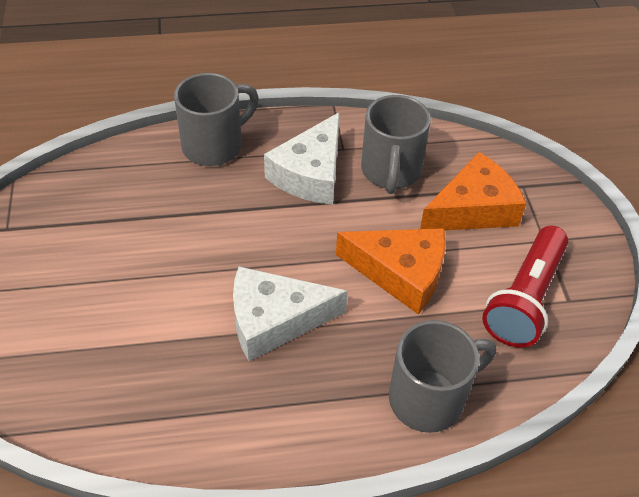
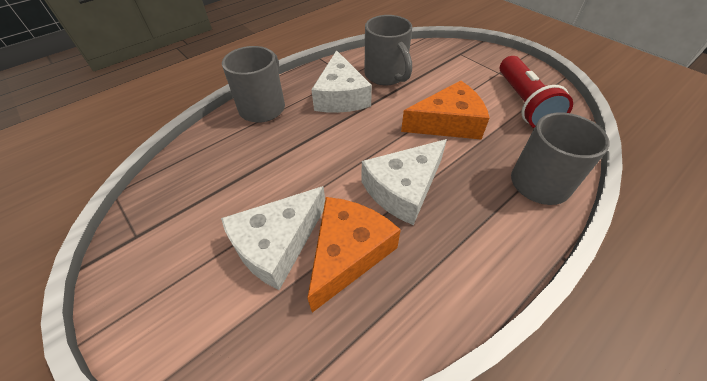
camera: 30 degrees left, 0 degrees up
orange cheese [420,152,526,231] -> orange cheese moved to [307,197,401,313]
none -> white cheese [221,186,325,290]

